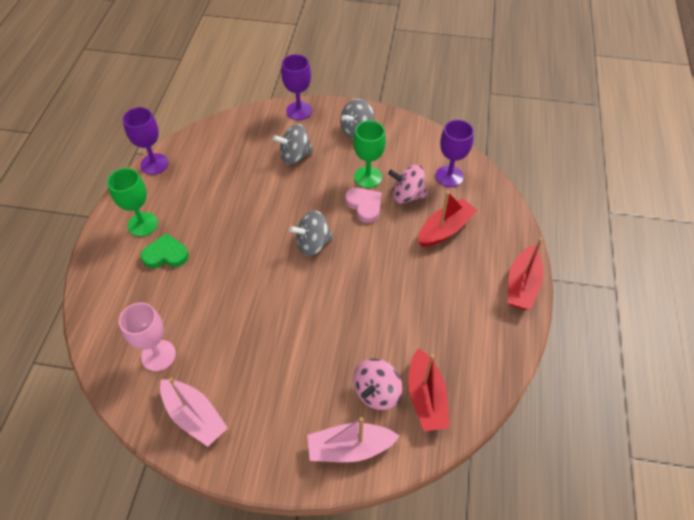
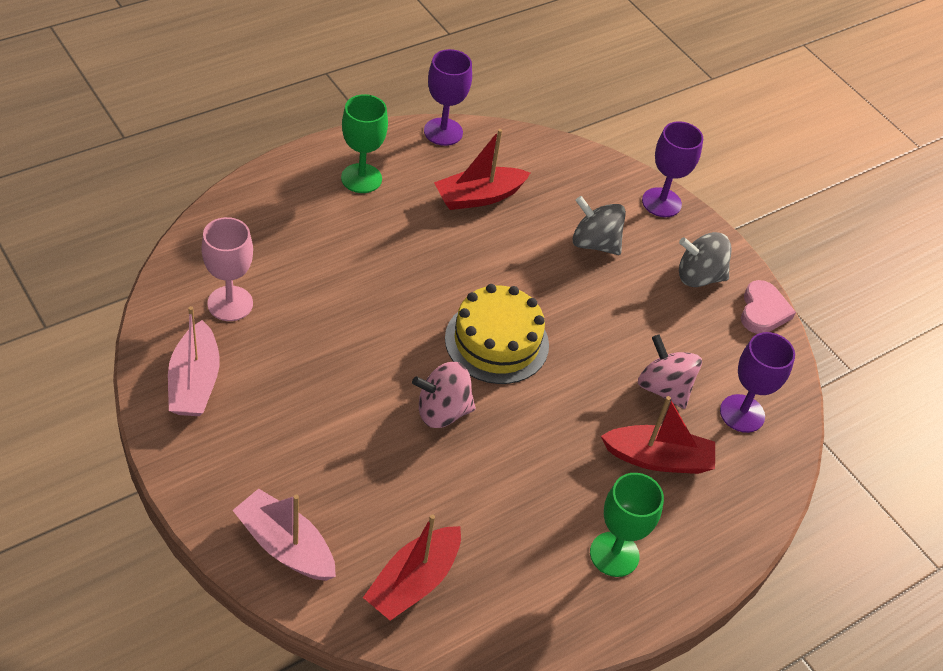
camera: 40 degrees right, 5 degrees down
green heart [141,233,189,268] -> none
grey spinning top [289,211,333,256] -> yellow cake [445,284,549,384]
pink heart [345,188,382,223] -> pink heart moved to [741,280,796,334]
green goblet [353,121,386,188] -> green goblet moved to [590,473,664,577]
pink spinning top [353,359,402,410] -> pink spinning top moved to [412,362,476,428]
red boat [508,238,544,310] -> red boat moved to [434,129,530,210]

